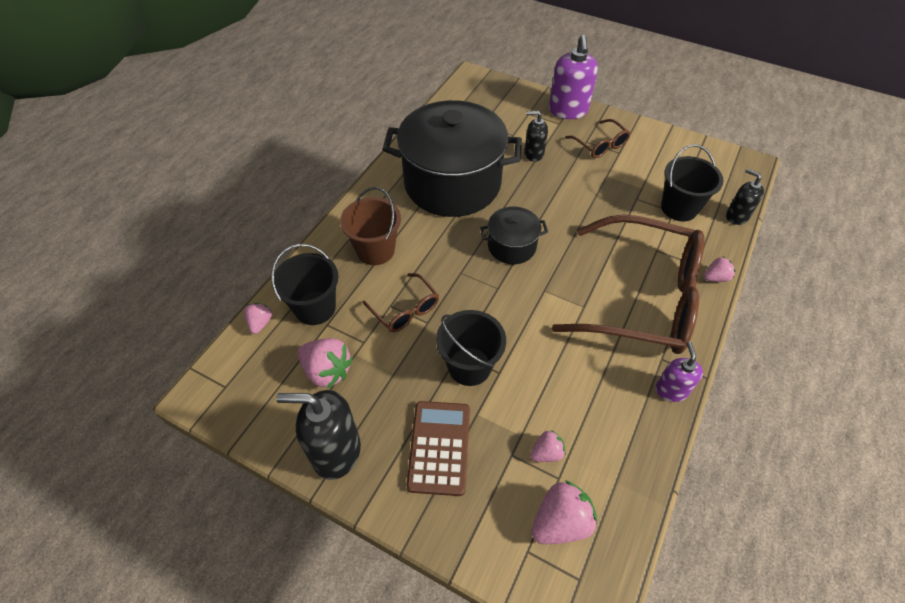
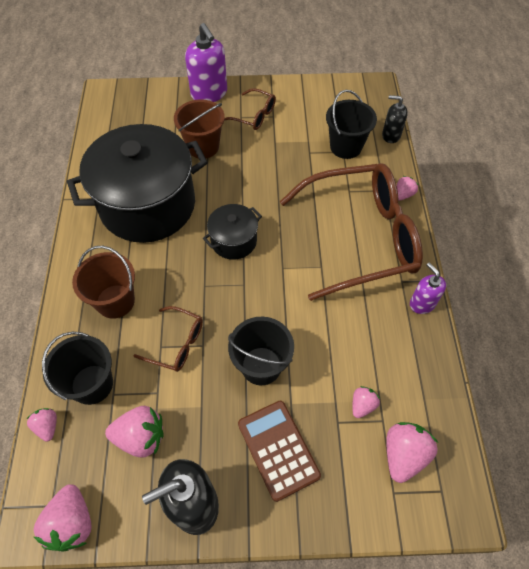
camera: 30 degrees left, 5 degrees up
black soap dispenser [524,111,548,162] -> brown bucket [174,99,225,158]
none -> pink strawberry [34,484,92,551]

